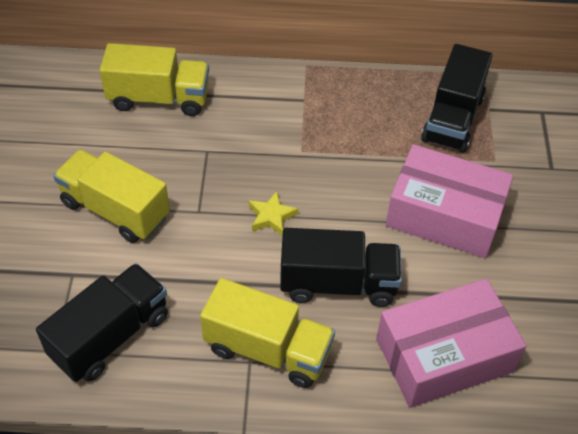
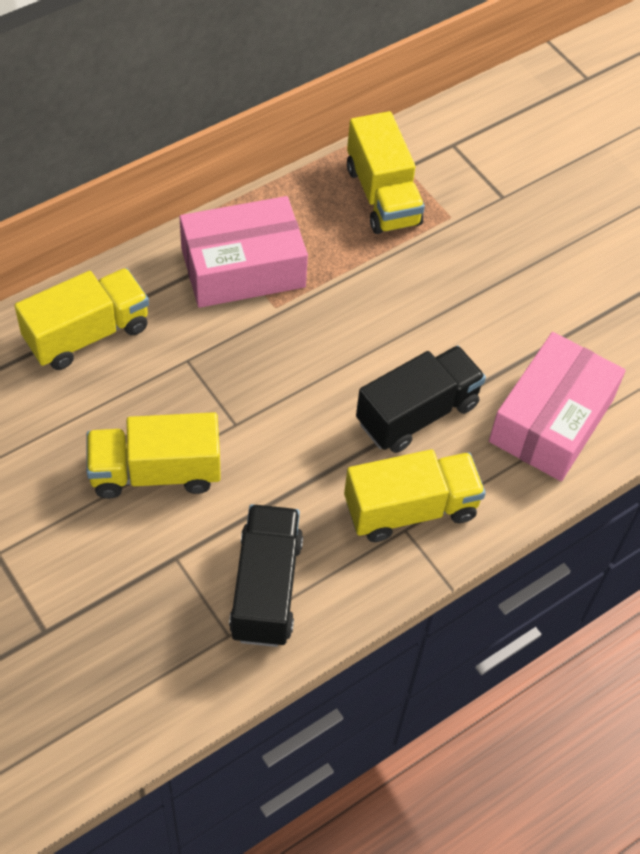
camera: 40 degrees left, 5 degrees up
yellow star [249,191,298,236] -> none
pink box [386,144,514,258] -> pink box moved to [179,196,308,308]
black truck [421,44,493,153] -> yellow truck [347,111,425,234]

